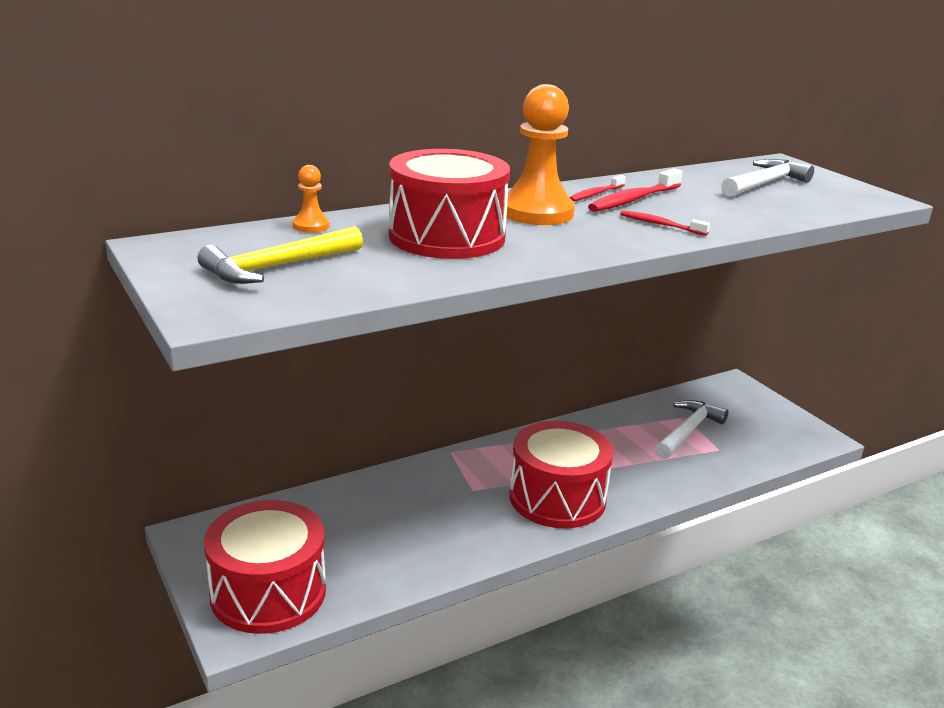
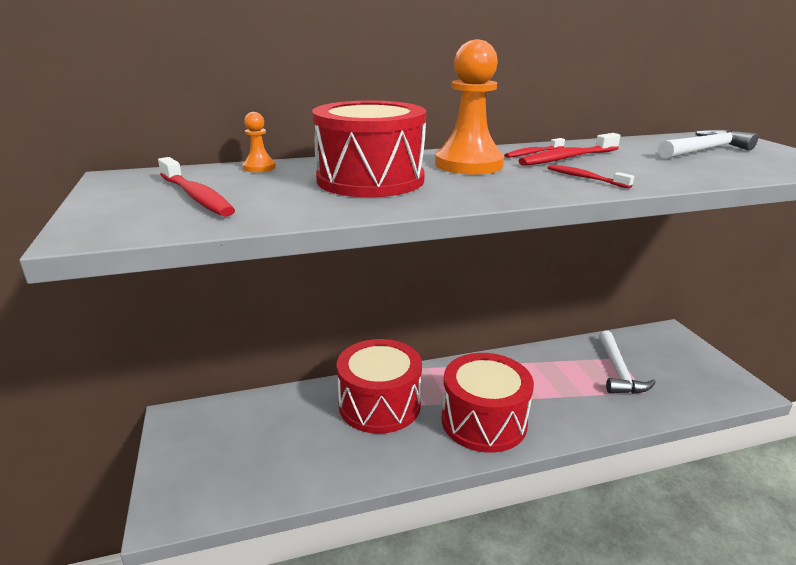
camera: 15 degrees right, 0 degrees up
yellow hammer [198,226,363,284] -> red toothbrush [158,157,235,217]
red drum [204,500,326,634] -> red drum moved to [337,339,422,434]
white hammer [655,400,728,459] -> white hammer turned 135 degrees clockwise [599,331,656,394]

